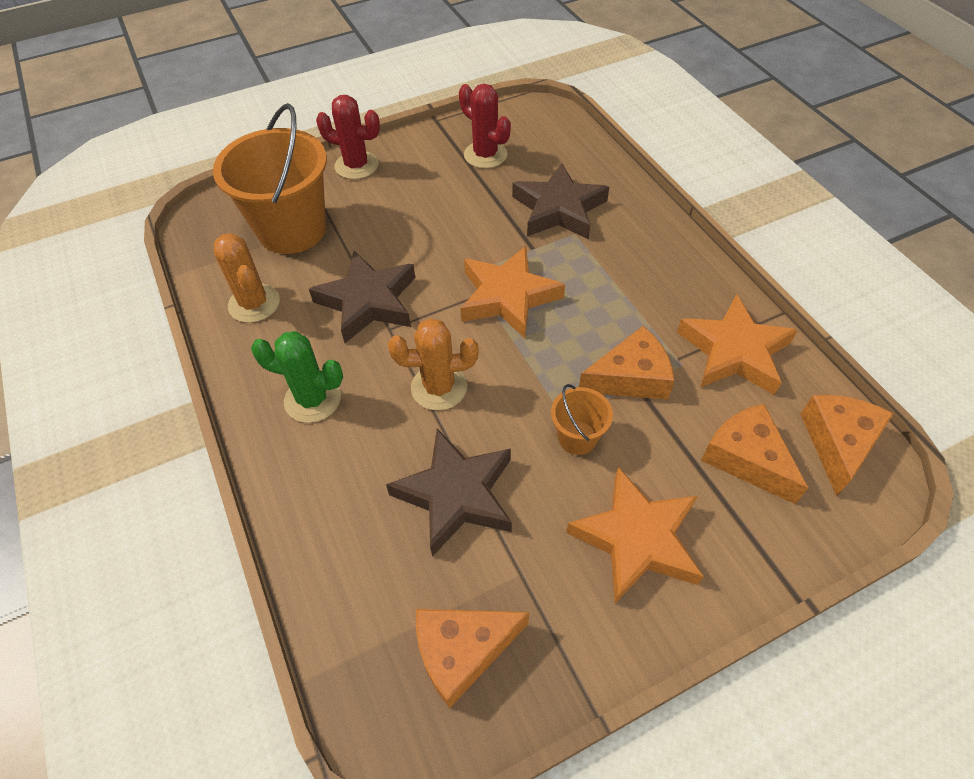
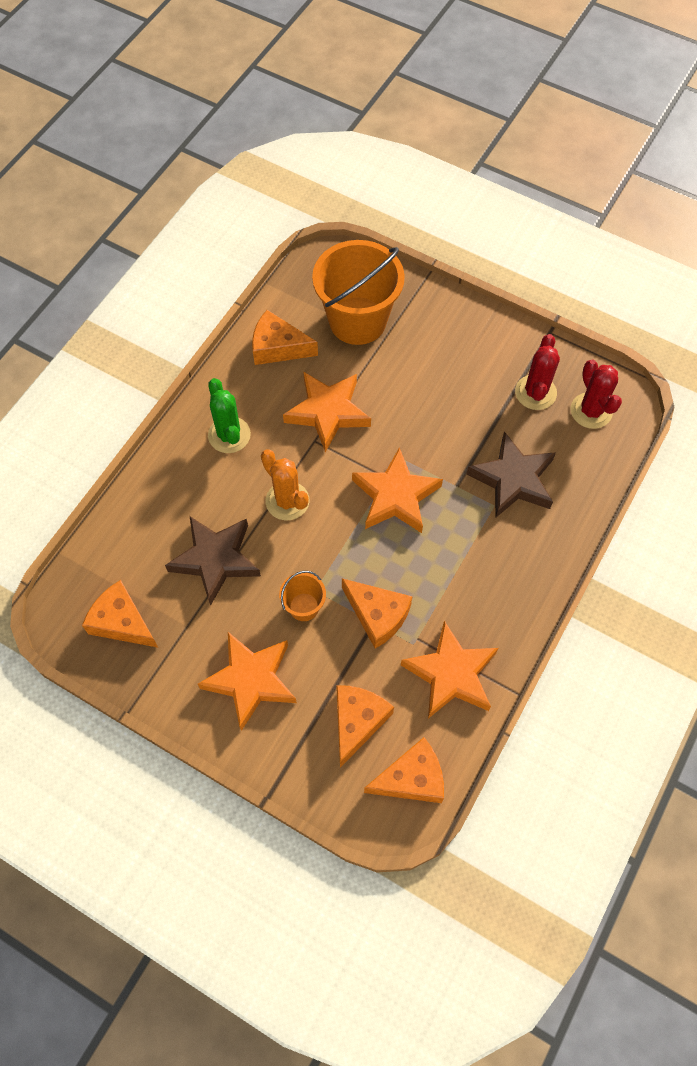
camera: 55 degrees right, 10 degrees up
orange cactus [214,233,280,323] -> orange cheese [252,310,318,365]
brown star [309,251,415,343] -> orange star [283,371,371,452]
red cactus [316,95,380,179] -> red cactus moved to [571,359,622,429]

